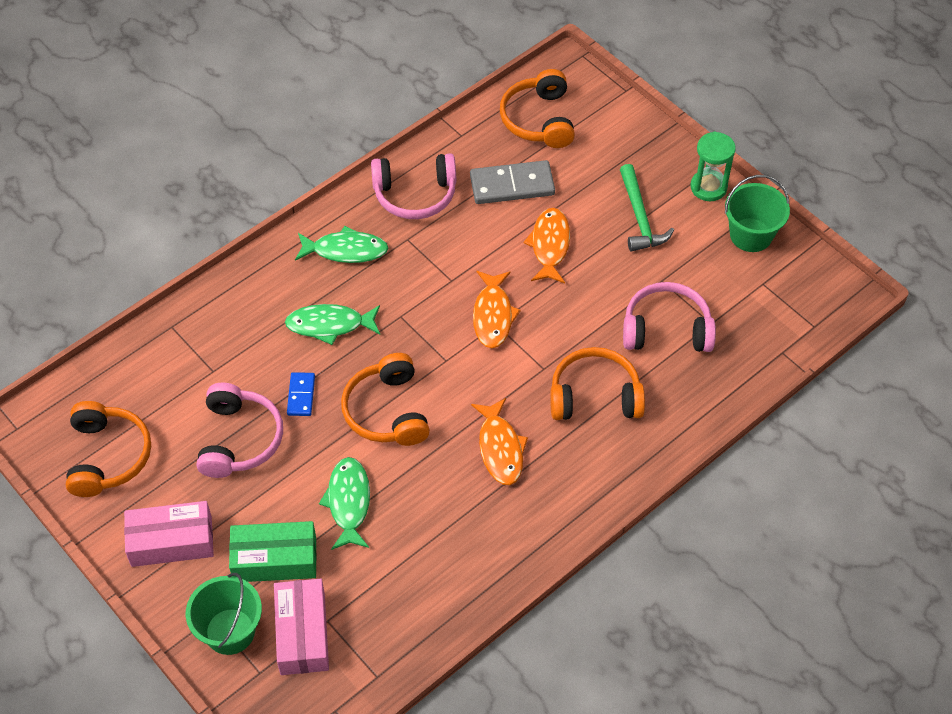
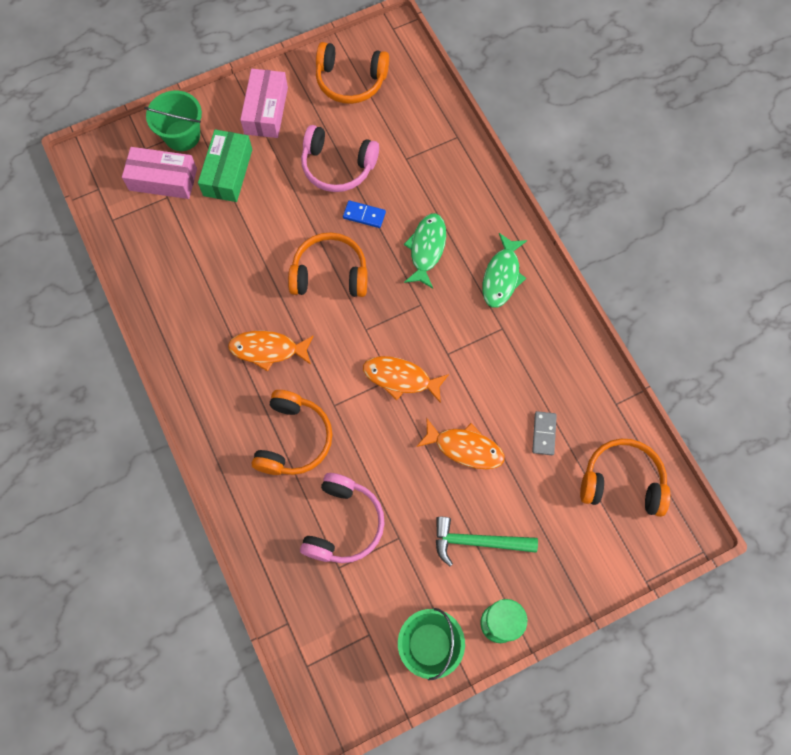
camera: 105 degrees right, 15 degrees up
green fish [319,457,370,550] -> none
pink headphones [371,153,456,219] -> none
grey domino [470,160,555,204] -> grey domino [532,411,557,455], size x0.55

